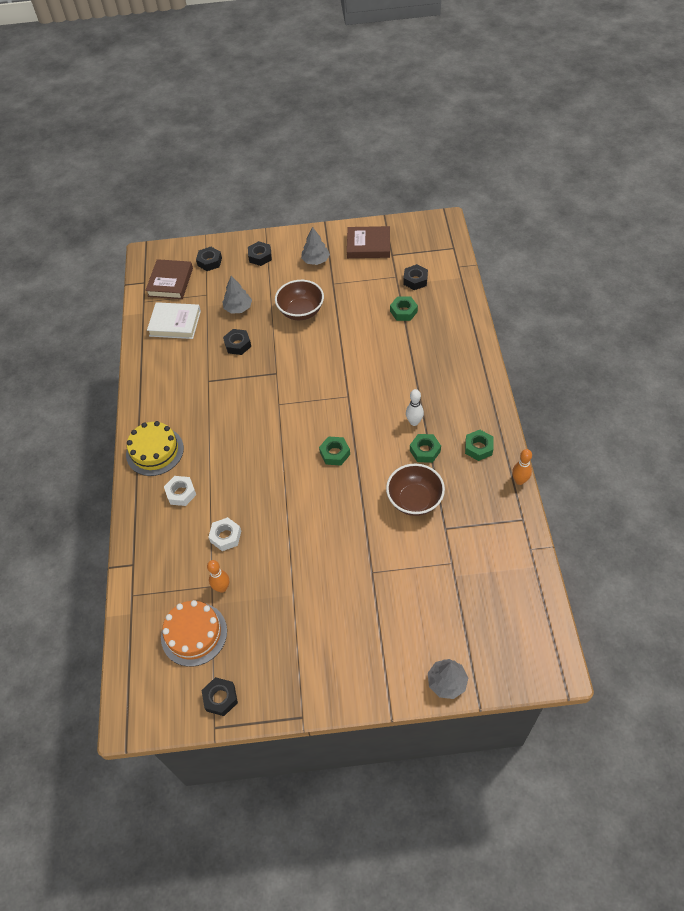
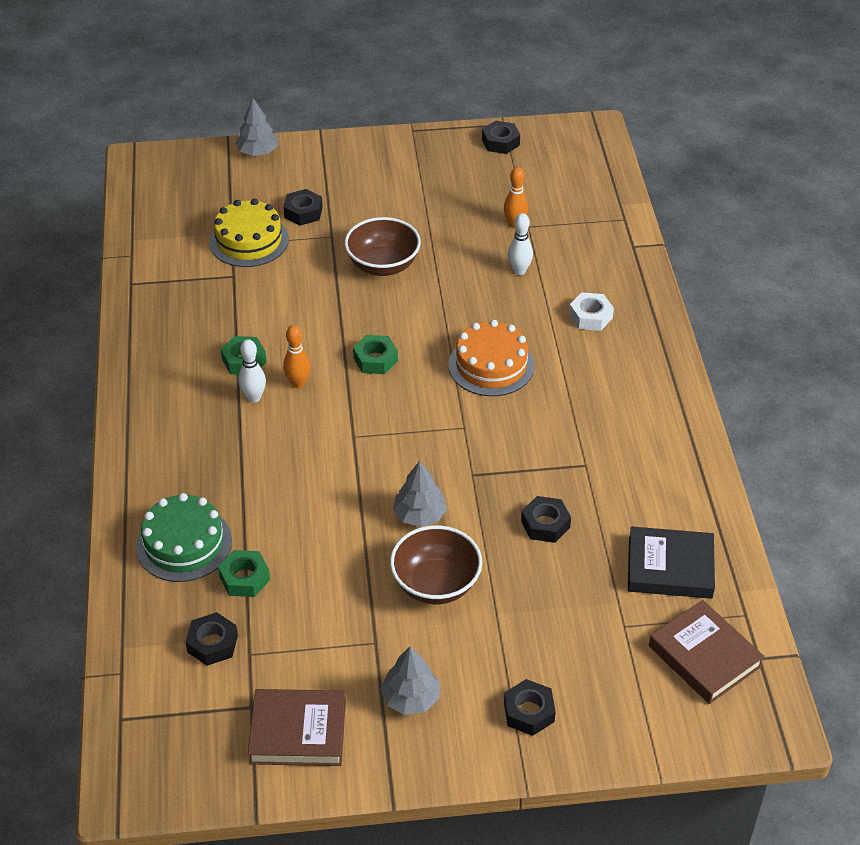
camera: 175 degrees right, 10 degrees down
yellow cake [126,421,184,476] -> yellow cake moved to [209,199,289,267]
brown book [145,259,193,299] -> brown book turned 45 degrees counterclockwise [649,600,765,704]
white book [147,302,201,339] -> black book [628,526,715,599]
orange cake [161,600,227,667] -> orange cake moved to [449,320,534,396]
black nut [196,247,222,271] -> black nut moved to [283,189,323,226]
white nut [208,517,241,551] -> white bowling pin [508,213,533,275]
grey tree [222,276,252,314] -> grey tree moved to [393,461,448,527]
brown bowl [386,464,445,516] -> brown bowl moved to [344,217,421,276]
green nut [465,430,493,461] -> none
orange bowling pin [512,449,532,485] -> orange bowling pin moved to [283,325,310,388]
none -> green cake [136,493,232,582]

